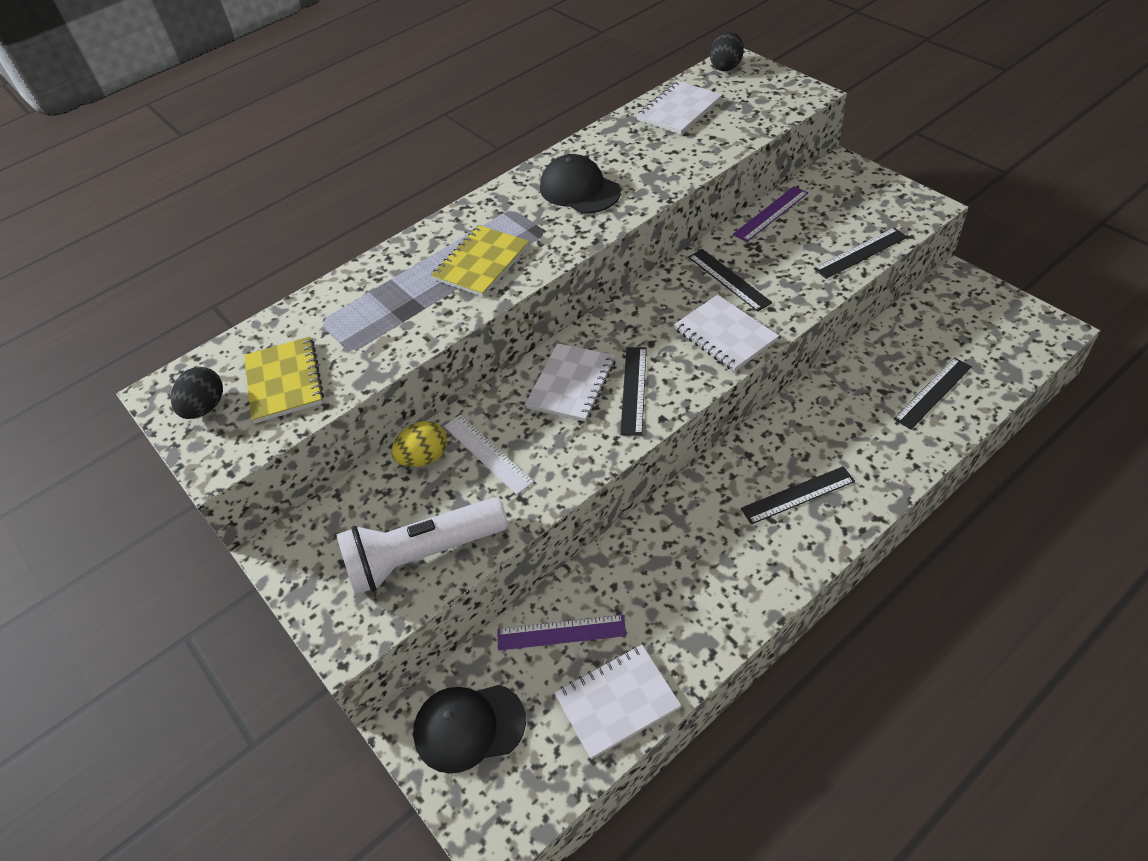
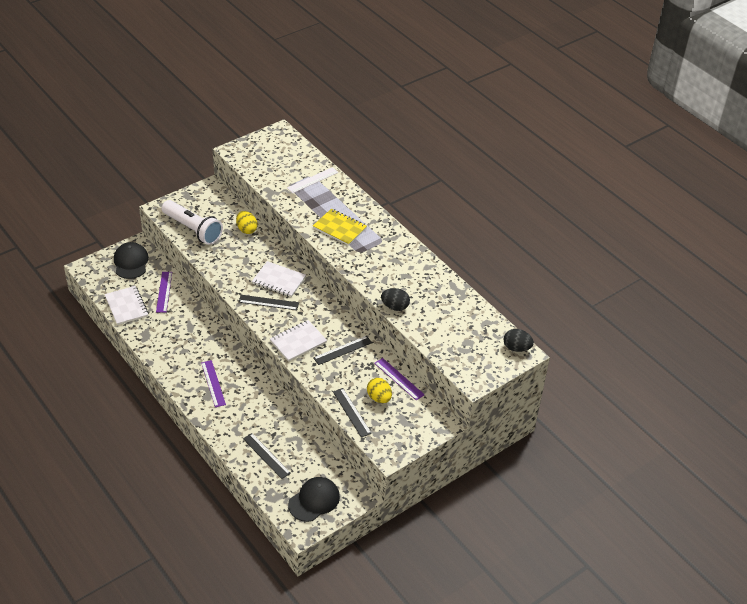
camera: 85 degrees right, 5 degrees down
black egg [171,367,223,419] -> black egg moved to [381,288,410,311]
yellow notebook [244,336,324,423] -> none
white flashlight [336,497,508,595] -> white flashlight turned 150 degrees clockwise [162,200,223,245]
white ruler [444,415,534,495] -> white ruler moved to [287,167,338,193]
black cap [540,154,621,213] -> black cap moved to [288,477,340,522]
white notebook [636,81,722,135] -> none
black ruler [741,466,855,524] -> purple ruler [201,360,226,407]
none -> yellow egg [367,378,392,403]

